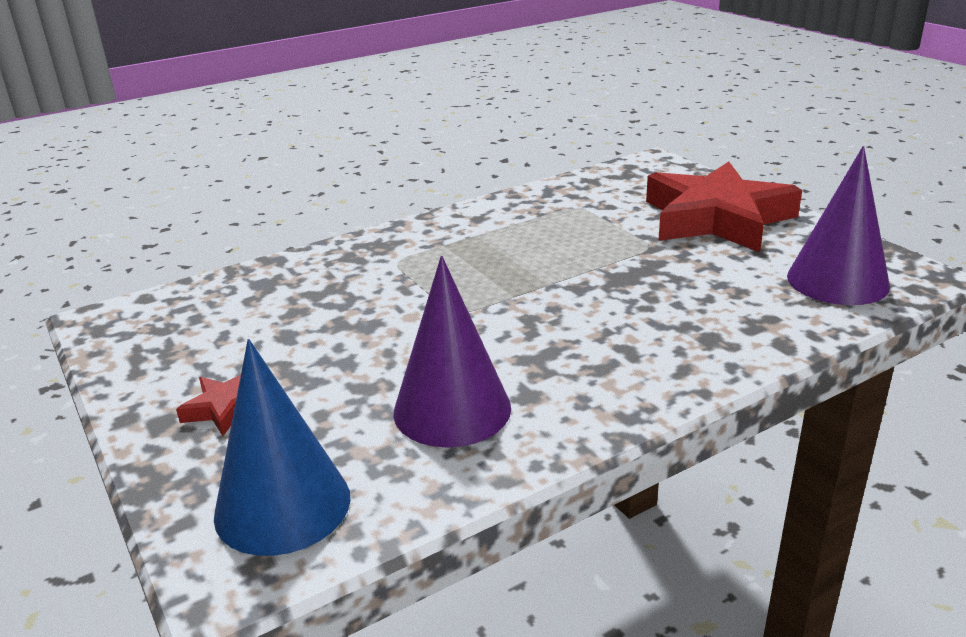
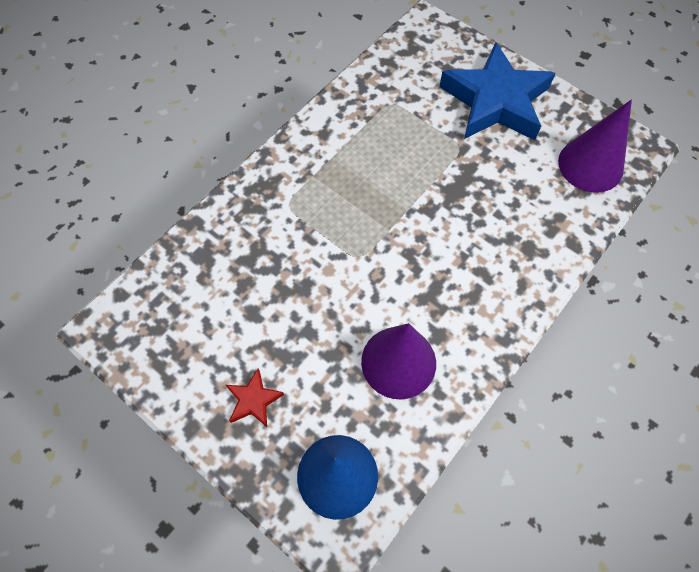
camera: 20 degrees left, 35 degrees up
red star [646,162,802,252] -> blue star [439,42,556,140]

